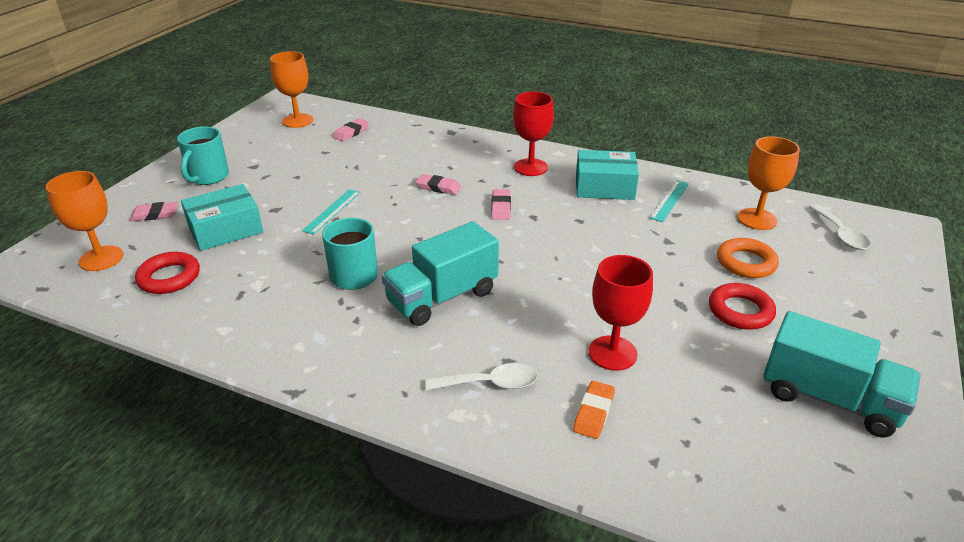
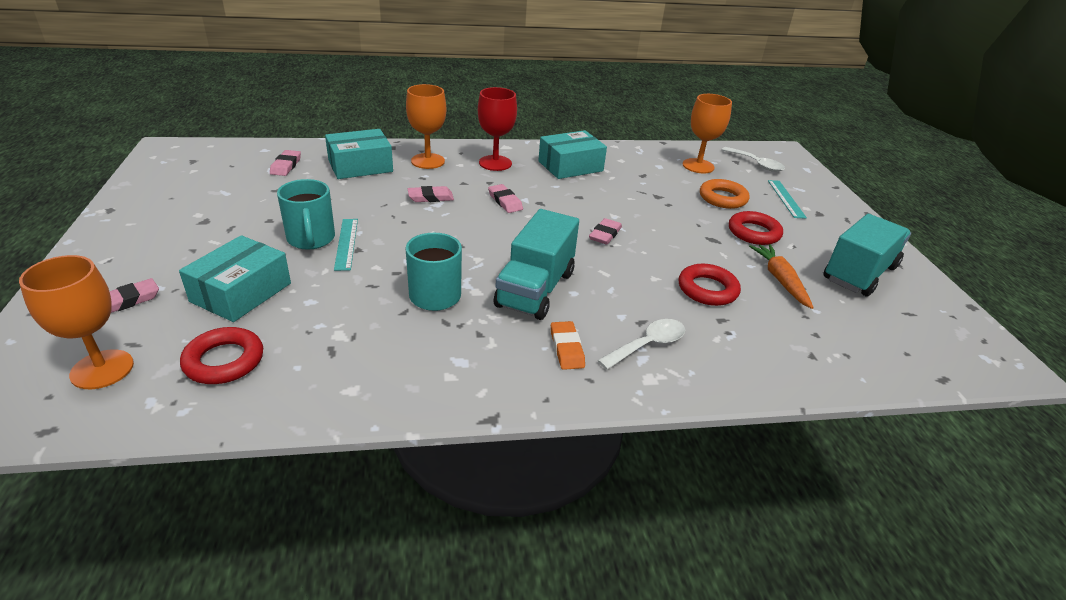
camera: 35 degrees left, 0 degrees up
turquoise mug [177,126,229,185] -> turquoise mug moved to [277,179,335,250]
orange goblet [270,51,313,128] -> orange goblet moved to [406,84,446,169]
orange eraser [573,381,615,439] -> orange eraser moved to [551,321,585,370]
red goblet [589,255,653,371] -> red ring [679,264,741,306]
turquoise ruler [650,180,689,222] -> turquoise ruler moved to [768,180,807,219]
turquoise truck [763,311,921,437] -> turquoise truck turned 45 degrees counterclockwise [823,214,911,297]
none -> turquoise box [325,129,393,179]
none -> pink eraser [589,218,622,245]
none -> orange carrot [749,244,814,309]

